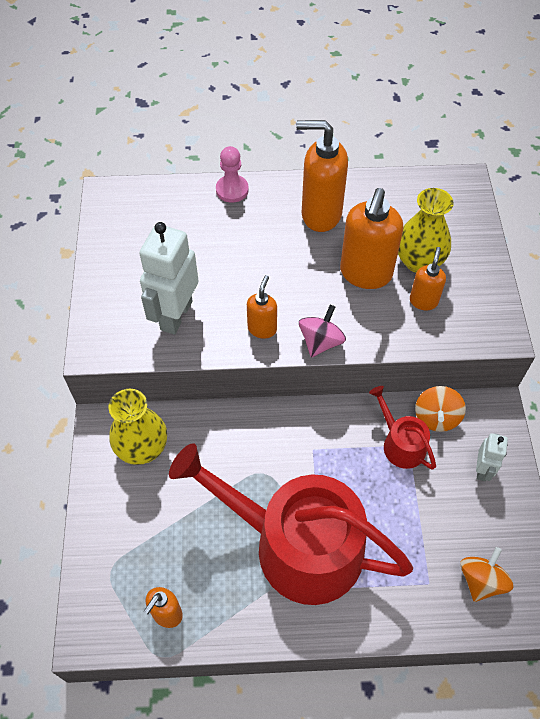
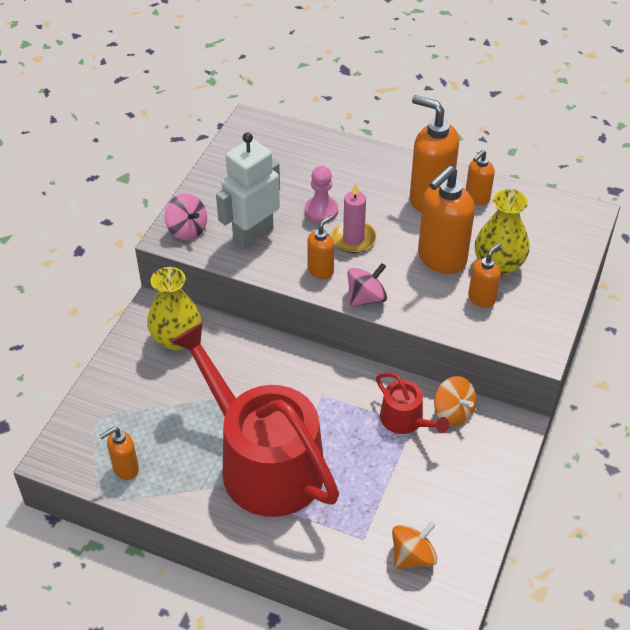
camera: 25 degrees right, 10 degrees down
pink pawn [216,146,249,203] -> pink pawn moved to [305,166,338,223]
red watering can [369,386,436,469] -> red watering can turned 150 degrees clockwise [376,372,449,434]
orange spinning top [415,386,466,432] -> orange spinning top turned 75 degrees counterclockwise [434,376,477,426]
white robot [476,433,508,481] -> none
none -> pink spinning top [165,194,207,240]
none -> pink candle [331,183,376,253]
none -> orange soap dispenser [466,150,495,205]

